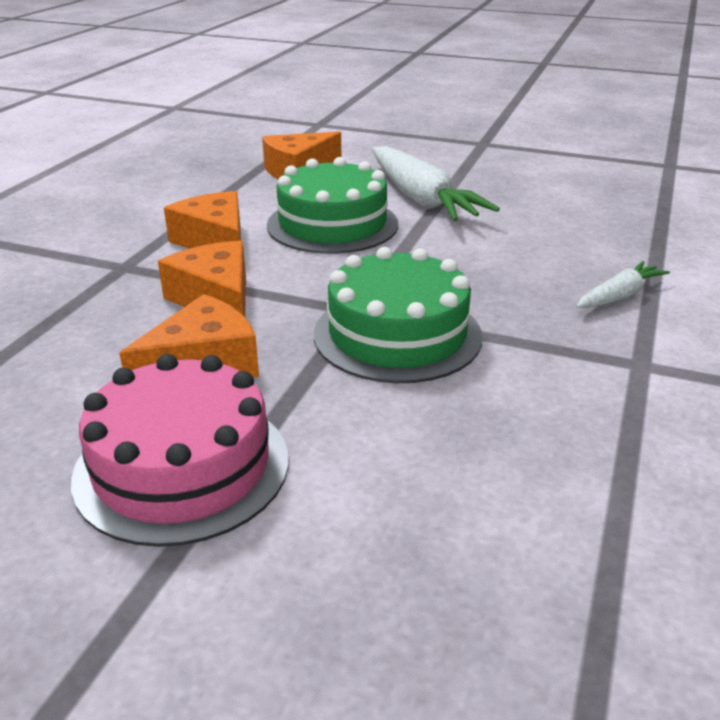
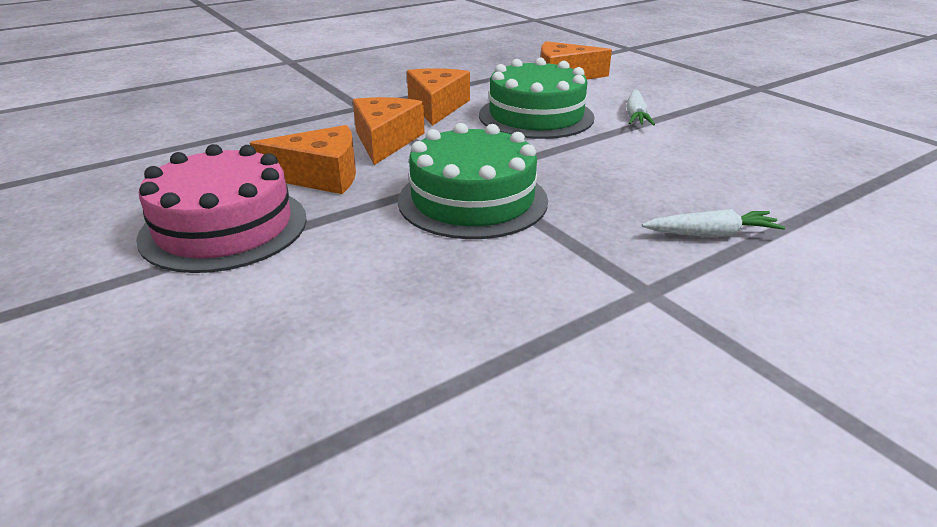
camera: 35 degrees right, 0 degrees up
white carrot [372,146,500,221] -> white carrot [626,90,655,125], size x0.51

